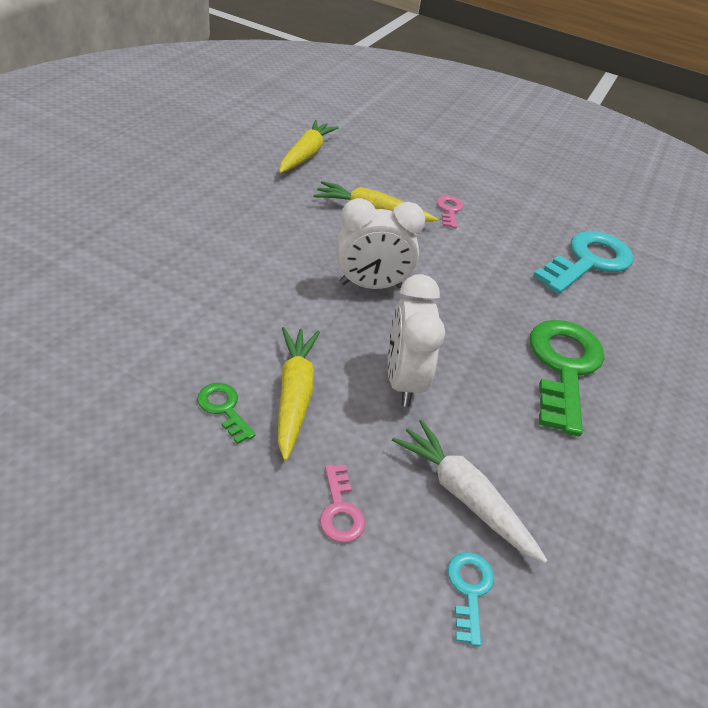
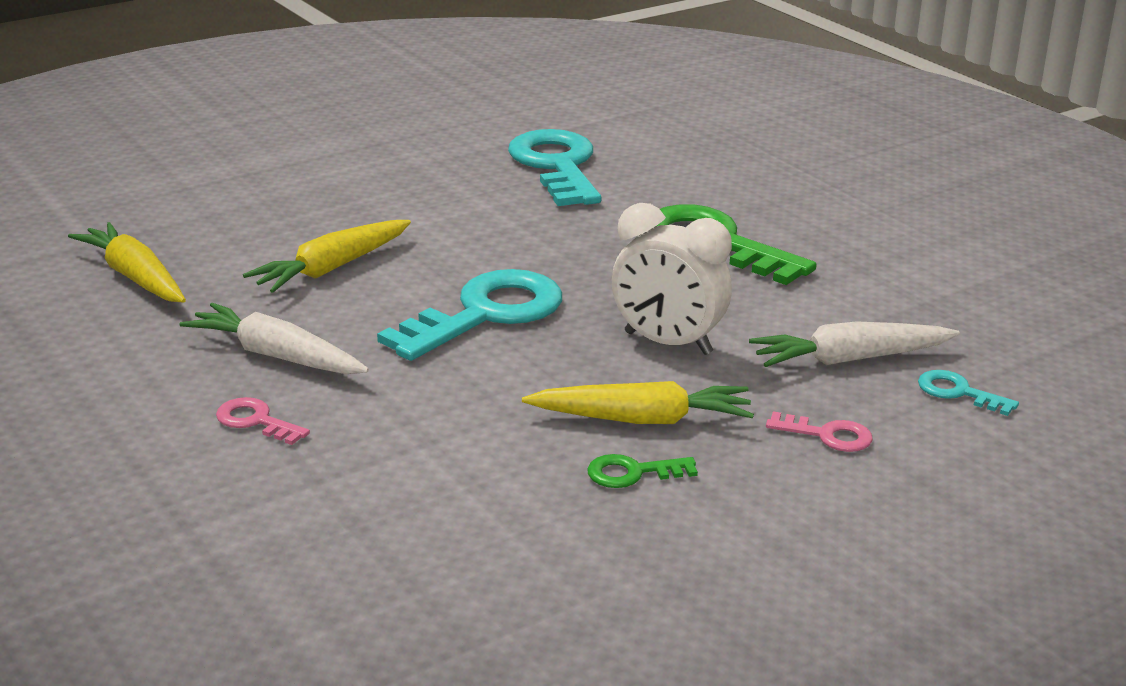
camera: 55 degrees left, 15 degrees down
yellow carrot [278,327,320,461] -> yellow carrot turned 150 degrees clockwise [522,381,754,424]
white clock [337,198,425,289] -> turquoise key [377,269,562,361]
pink key [437,196,463,228] -> pink key moved to [216,397,310,445]
none -> white carrot [180,303,369,374]

